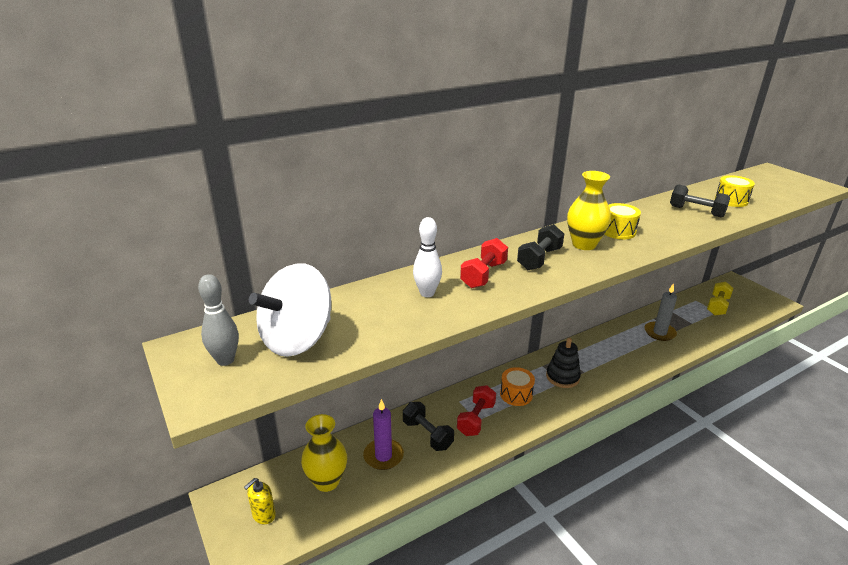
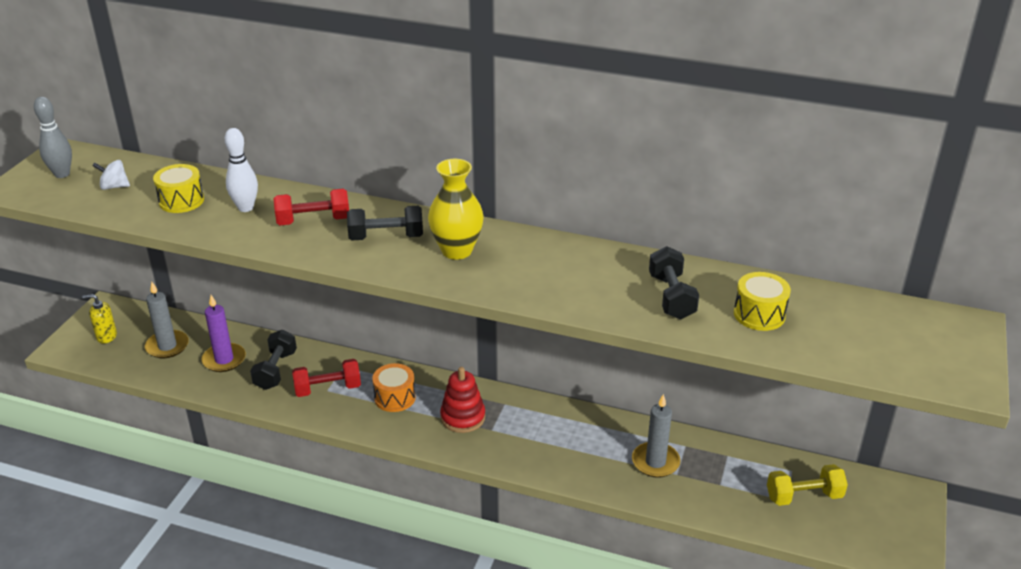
camera: 50 degrees right, 5 degrees up
white spinning top [249,263,331,357] -> white spinning top [92,160,130,190], size x0.41
yellow vase [301,414,347,492] -> grey candle [145,282,189,358]
black stacking toy [546,338,581,388] -> red stacking toy [440,367,485,433]
yellow drum [604,203,641,239] -> yellow drum moved to [153,164,204,213]

